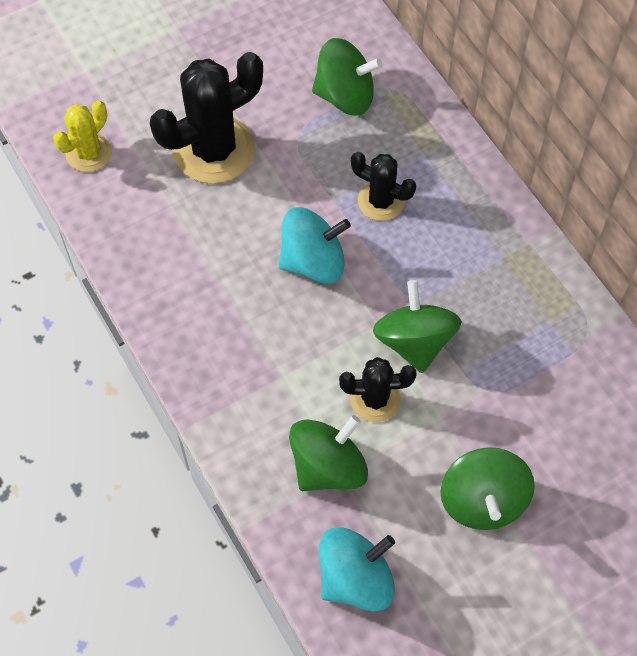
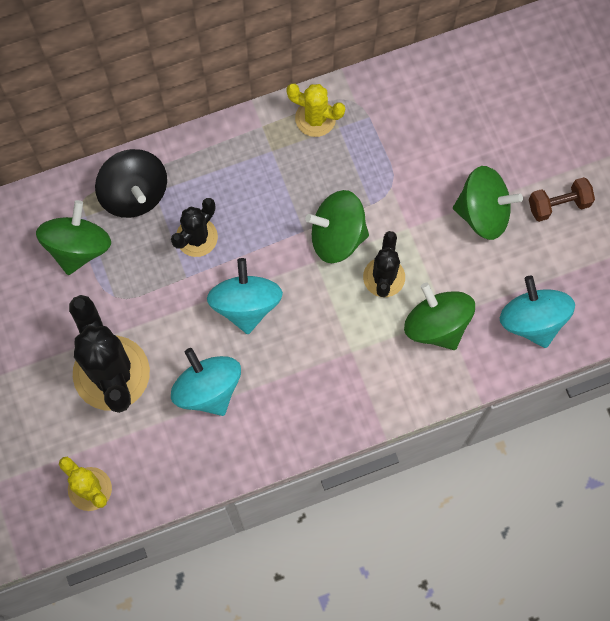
camera: 80 degrees left, 10 degrees up
none -> black spinning top [95,149,167,218]
none -> turquoise spinning top [171,348,241,416]
none -> yellow cactus [286,83,345,137]
none -> brown dumbbell [529,177,595,222]

